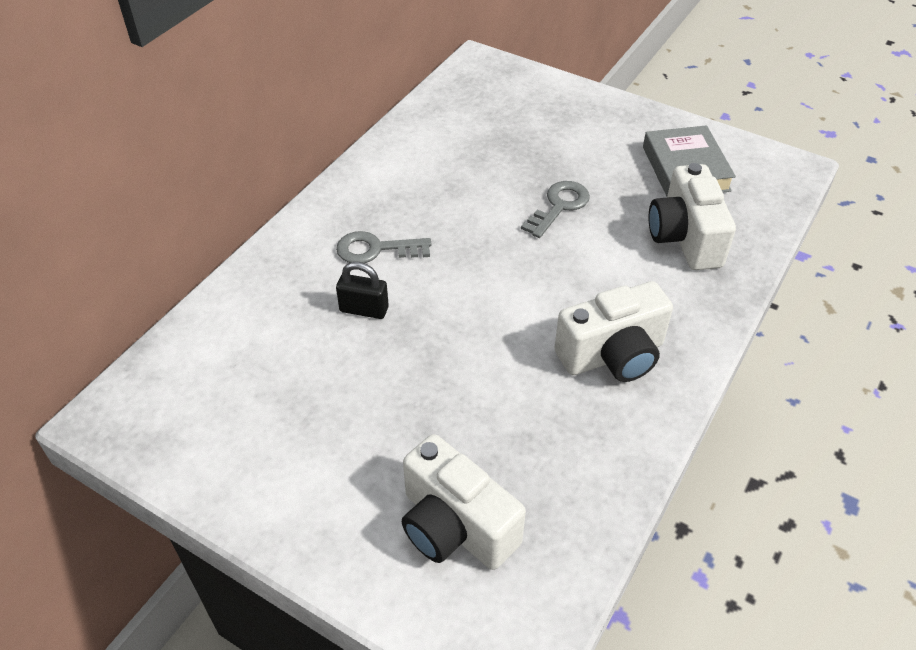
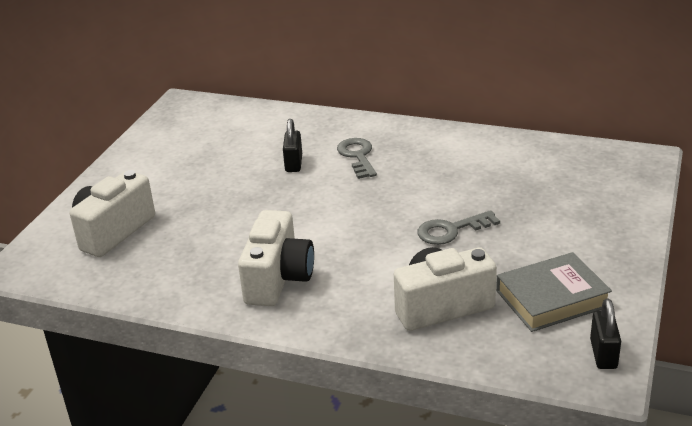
camera: 80 degrees right, 15 degrees down
grey key [521,181,590,238] -> grey key turned 135 degrees clockwise [417,210,500,245]
white camera [554,281,673,382] -> white camera turned 135 degrees counterclockwise [238,210,314,306]
none -> black padlock [590,299,621,369]

